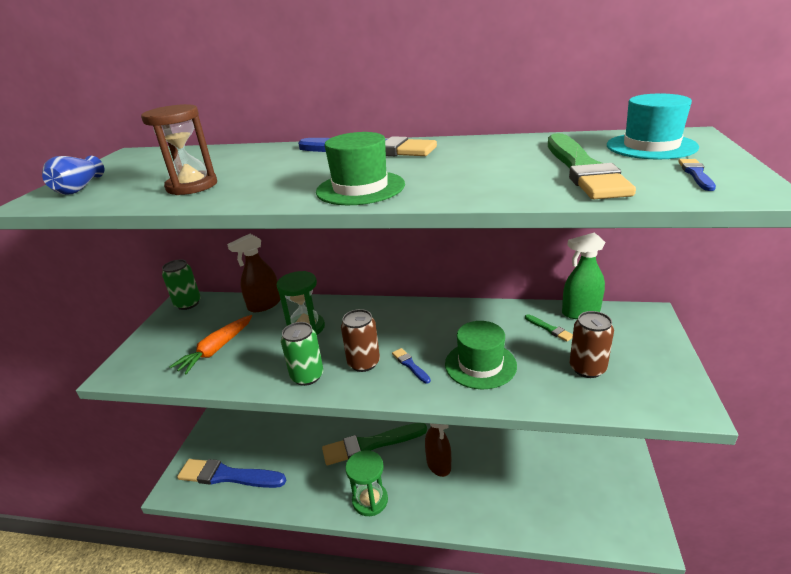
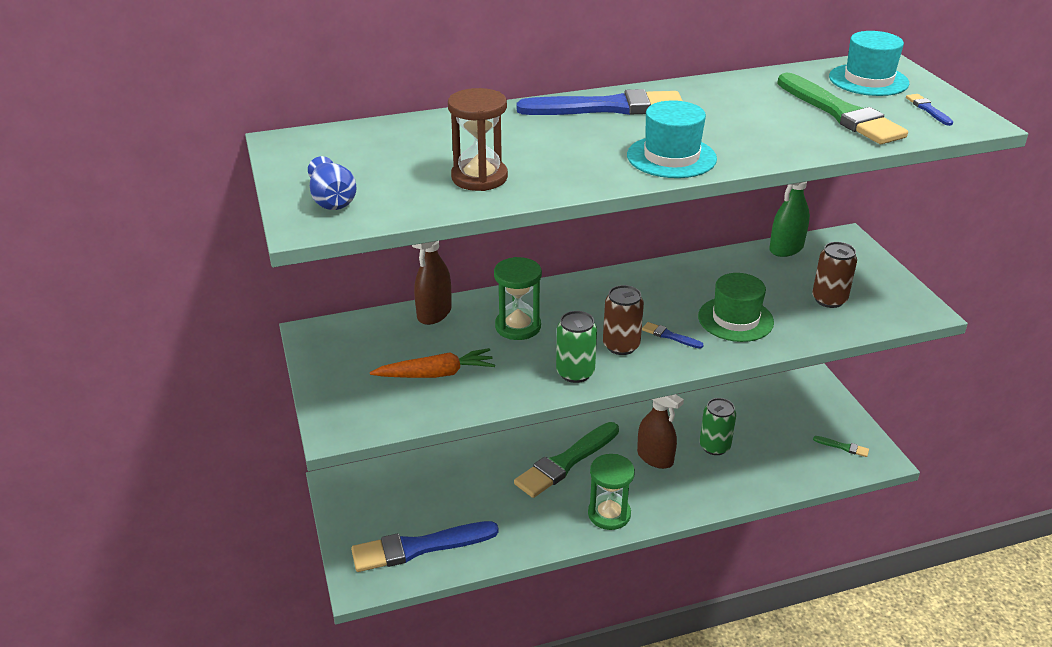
camera: 30 degrees left, 5 degrees up
green can [162,260,201,310] -> green can moved to [700,398,736,455]
orange carrot [169,315,252,374] -> orange carrot turned 105 degrees counterclockwise [370,348,495,378]
green hat [316,132,405,205] -> turquoise hat [627,100,717,178]
green brush [525,314,573,341] -> green brush moved to [813,436,869,457]

